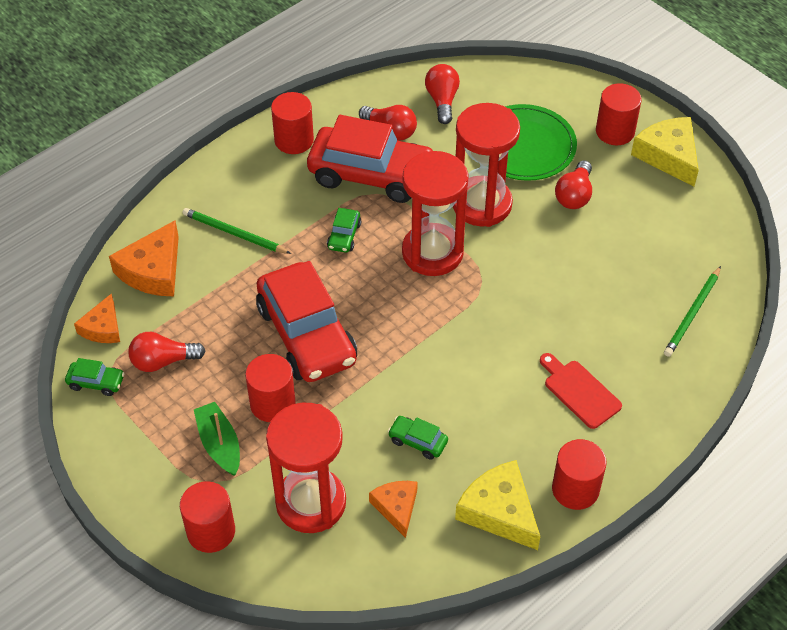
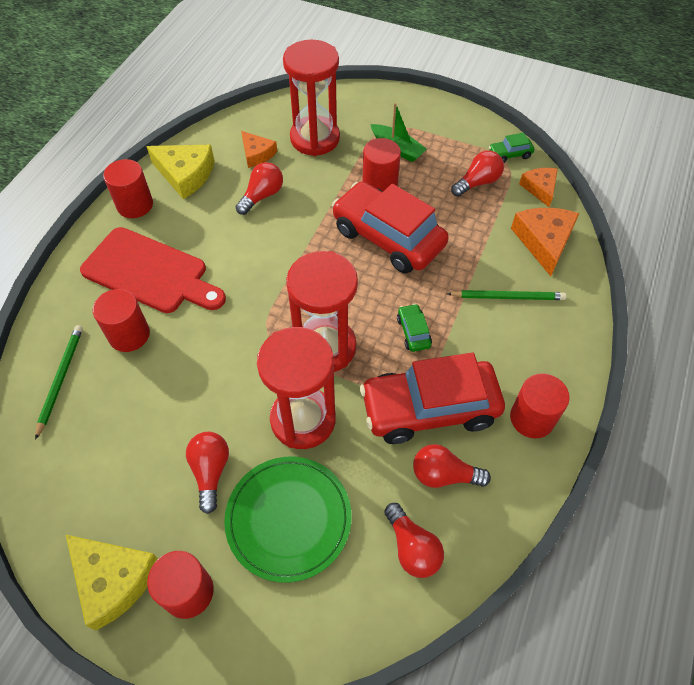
camera: 155 degrees right, 5 degrees up
red cylinder [180,481,235,553] -> red cylinder moved to [93,289,150,352]
green car [388,416,448,460] -> red light bulb [235,162,283,215]
red cutting board [540,353,622,429] -> red cutting board [80,227,226,313], size x1.81

